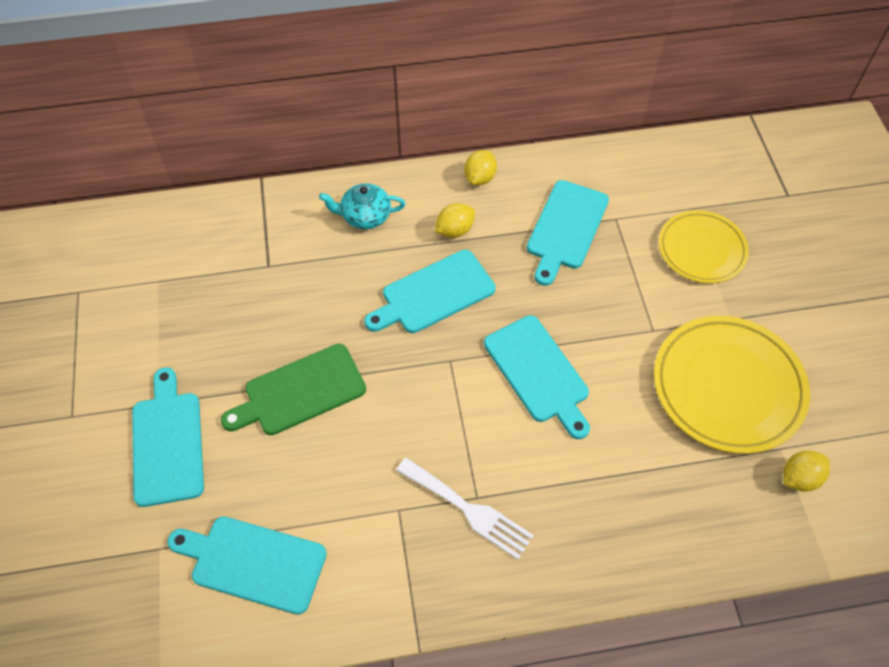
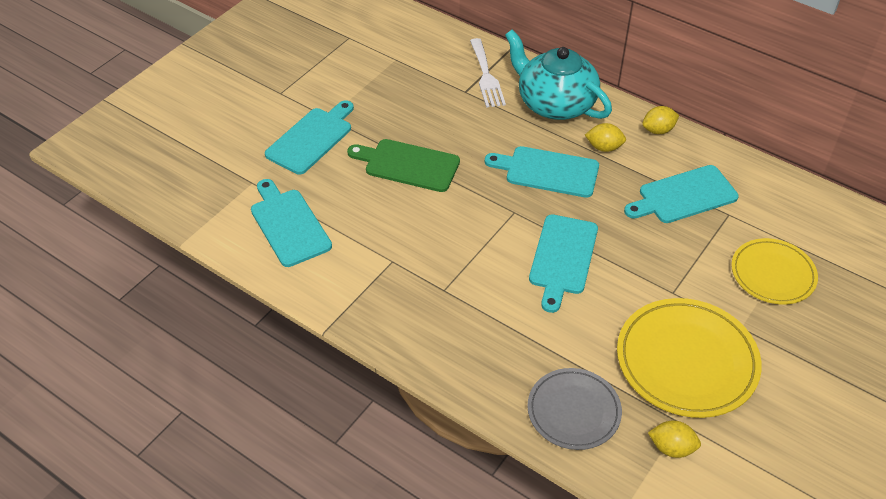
camera: 45 degrees right, 10 degrees down
turquoise teapot [319,183,406,229] -> turquoise teapot [505,30,612,120], size x1.90
white fork [396,458,534,559] -> white fork moved to [470,38,506,108]
none -> grey plate [527,368,622,450]

